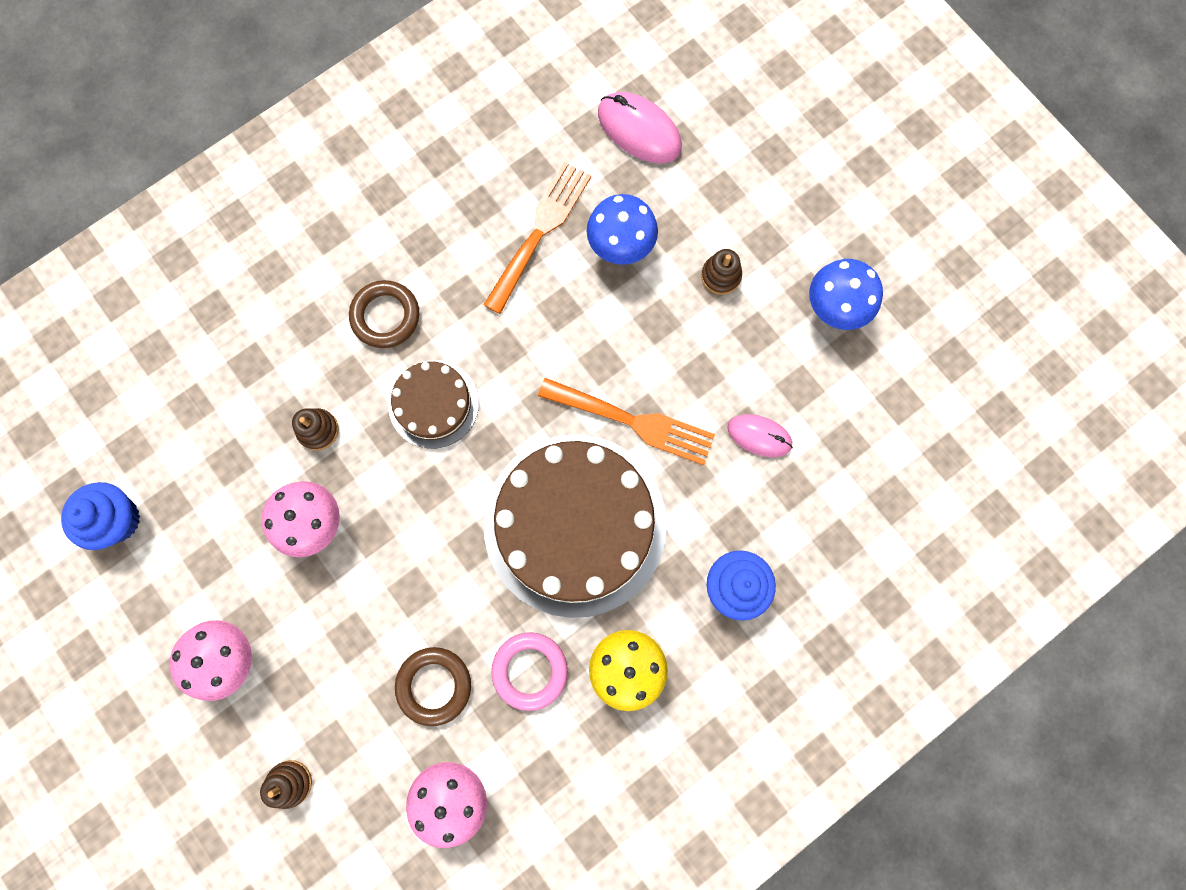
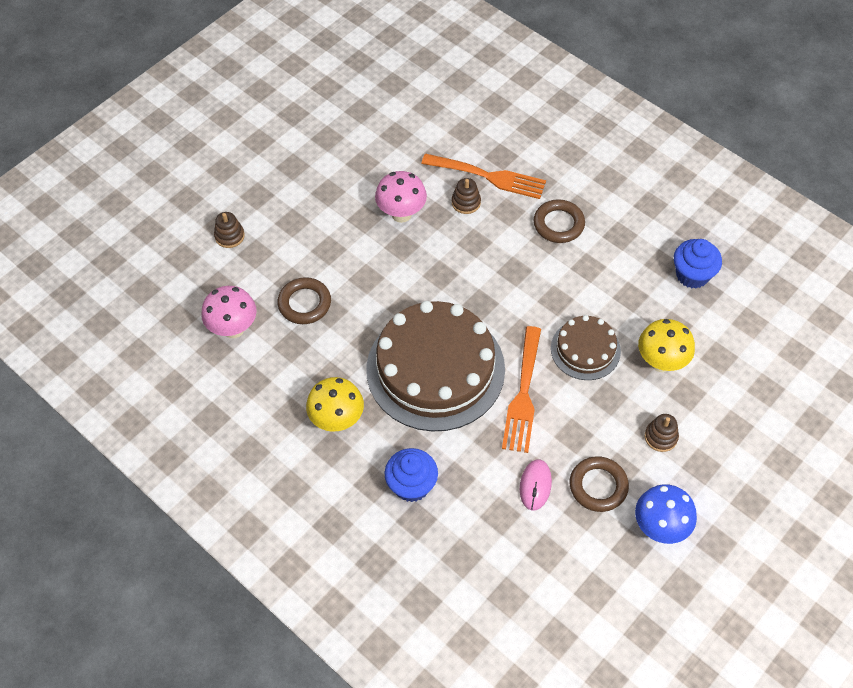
camera: 80 degrees right, 20 degrees down
blue cupcake [61,482,140,550] -> blue cupcake moved to [674,239,722,289]
pink mushroom [169,620,252,701] -> none
brown cake [388,360,479,448] -> brown cake moved to [551,315,621,380]
orange fork [483,162,591,314] -> orange fork moved to [421,154,546,199]
pink ring [492,632,568,711] -> none
blue mushroom [586,194,658,265] -> yellow mushroom [638,319,695,372]
pink mouse [598,92,682,163] -> none
none -> brown ring [570,456,629,512]

